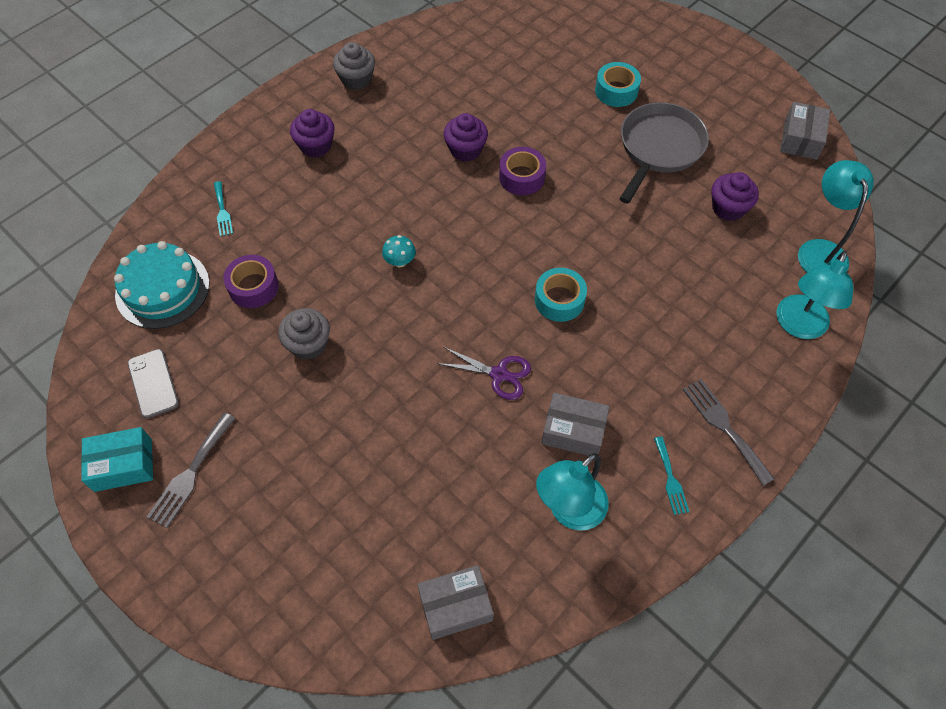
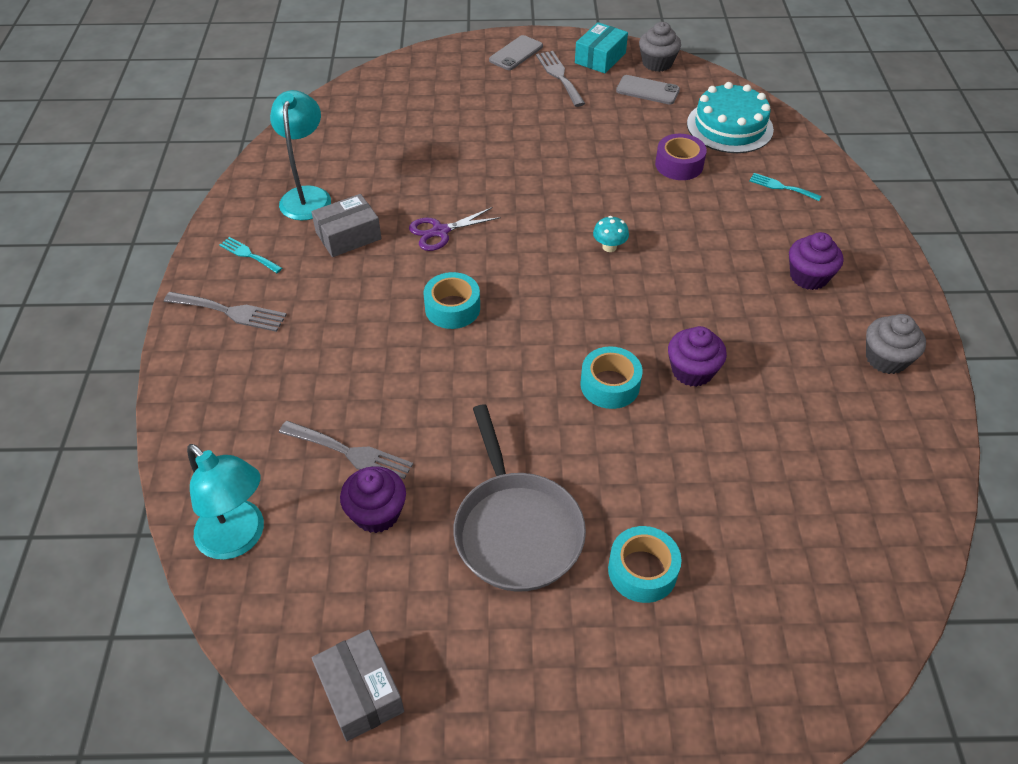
camera: 135 degrees right, 10 degrees down
grey cupcake [278,308,330,360] -> grey cupcake moved to [639,22,681,72]
grey box [417,565,494,640] -> none
purple tape [499,147,546,195] -> turquoise tape [581,346,643,409]
turquoise lamp [776,251,853,339] -> none
none -> grey fork [279,421,413,479]
none -> grey phone [489,35,543,70]

